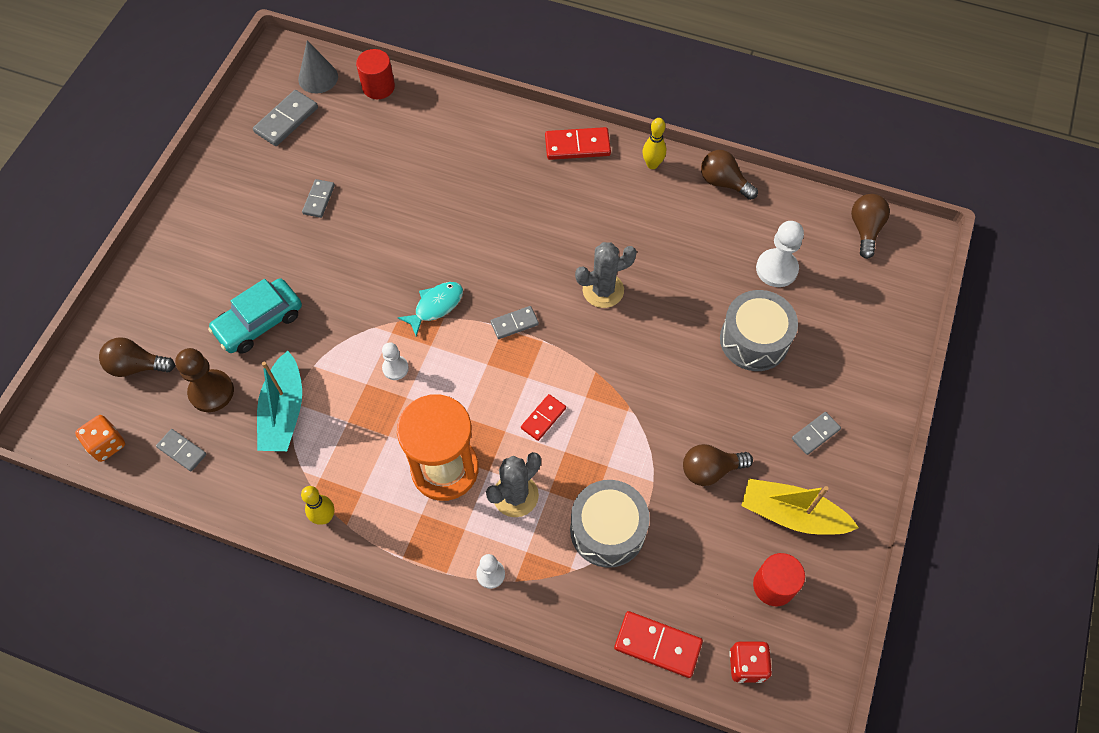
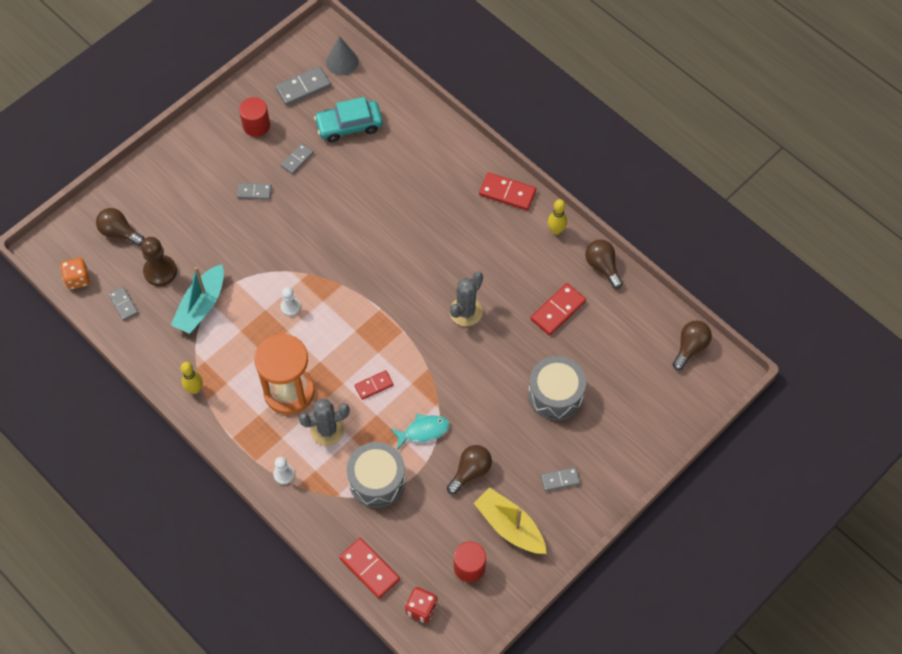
camera: 25 degrees right, 0 degrees up
turquoise car [208,278,302,354] -> turquoise car moved to [314,97,383,142]
red cylinder [356,49,395,99] -> red cylinder moved to [239,97,270,137]
turquoise fish [398,282,463,336] -> turquoise fish moved to [391,414,450,449]
grey domino [491,306,539,339] -> grey domino moved to [237,183,272,200]
grey cactus [575,242,637,308] -> grey cactus turned 60 degrees counterclockwise [450,272,483,326]
brown light bulb [683,444,753,486] -> brown light bulb turned 120 degrees clockwise [447,445,492,494]
white pawn [756,221,804,287] -> none
none -> red domino [530,283,586,336]

